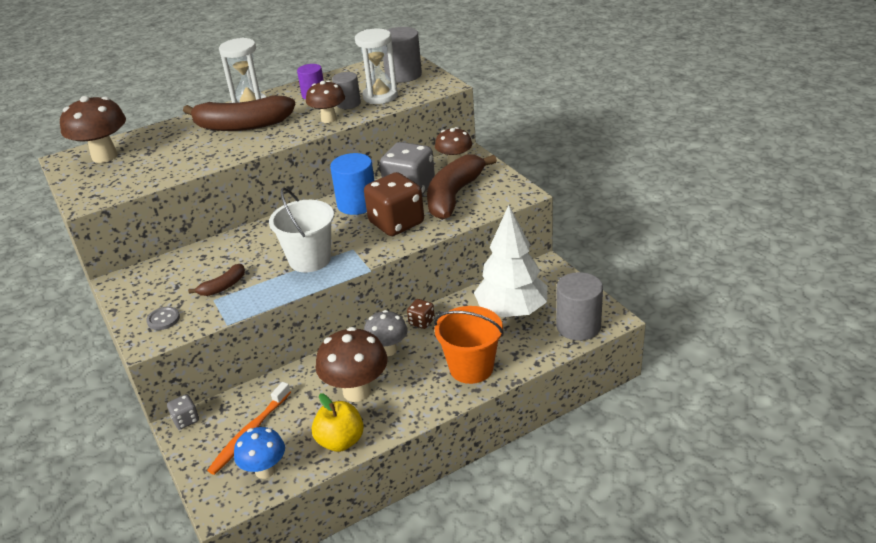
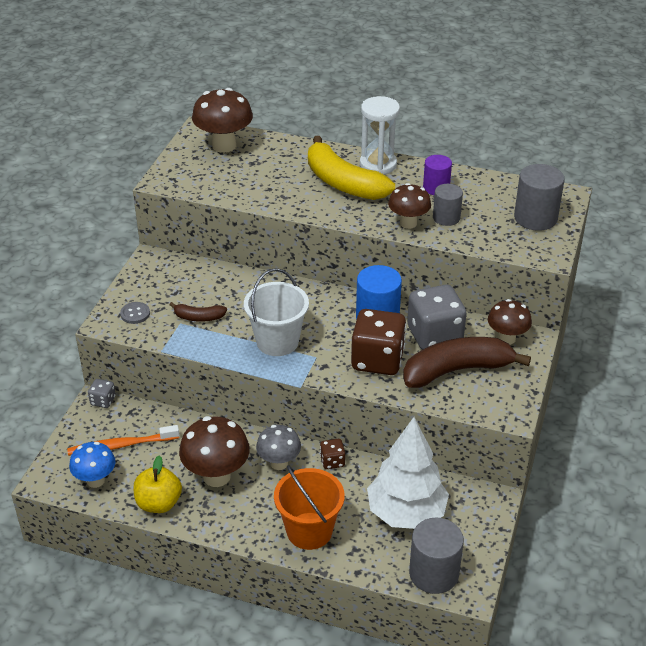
camera: 45 degrees right, 5 degrees up
brown banana [183,96,295,131] -> yellow banana [308,136,395,200]
white hourglass [355,29,398,104] -> none

